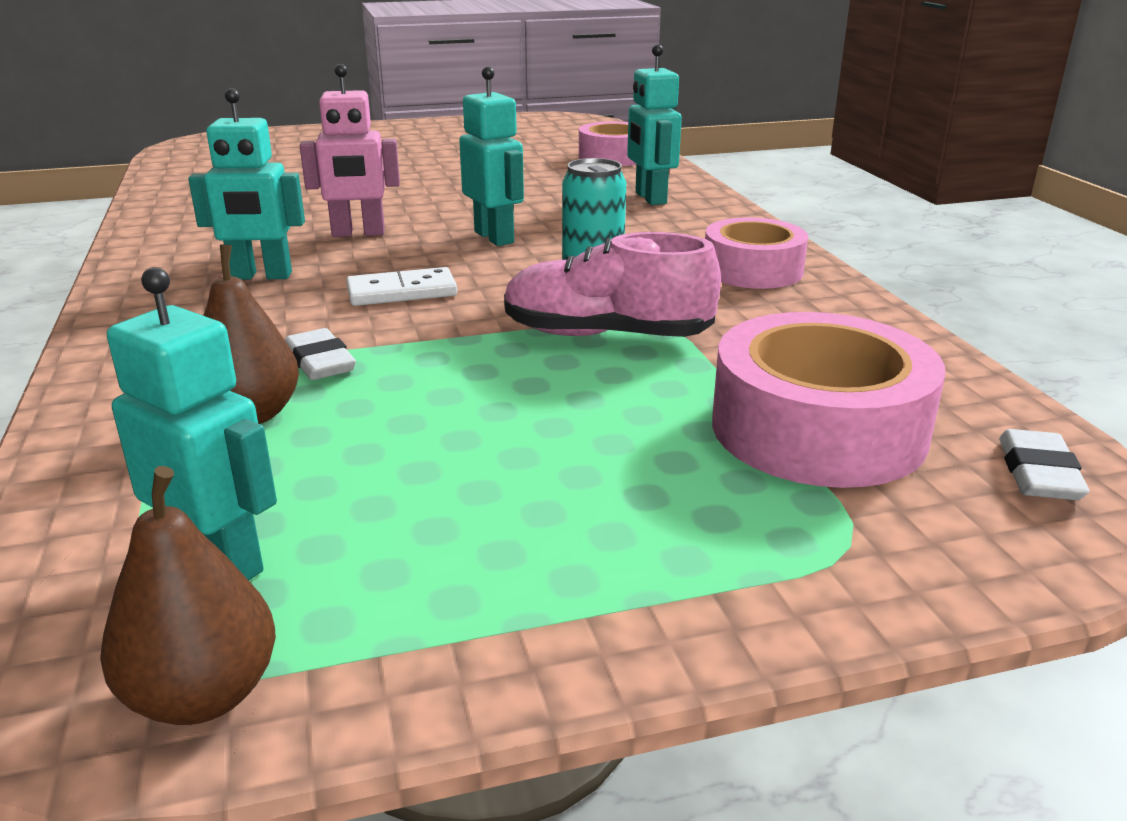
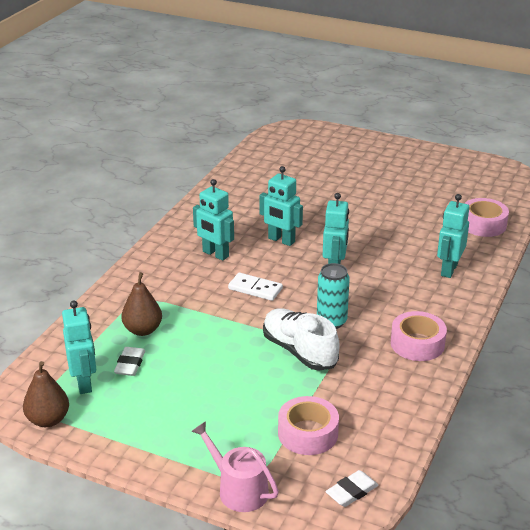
camera: 40 degrees right, 5 degrees up
white eraser [285,328,356,380] -> white eraser moved to [114,347,145,376]
pink robot [300,64,400,237] -> turquoise robot [259,166,303,246]
pink shoe [504,232,721,337] -> white shoe [263,308,340,371]
pink tape [712,312,945,488] -> pink tape [278,396,339,455], size x0.66
none -> pink watering can [191,421,279,512]

